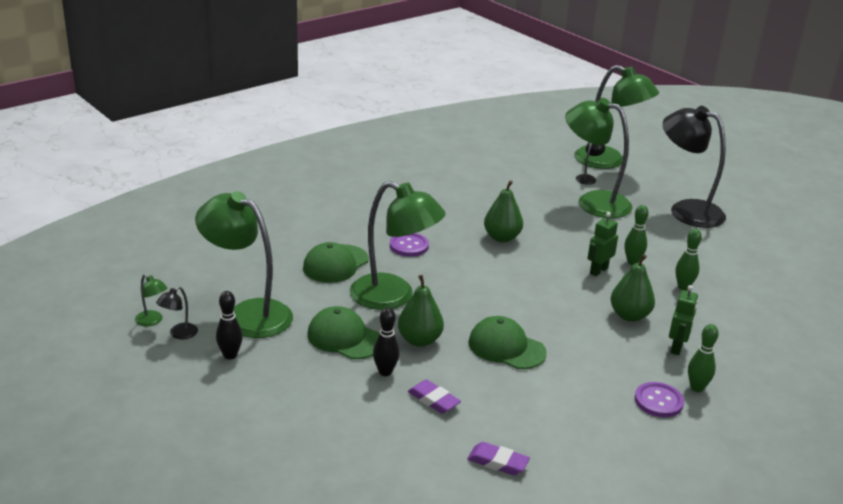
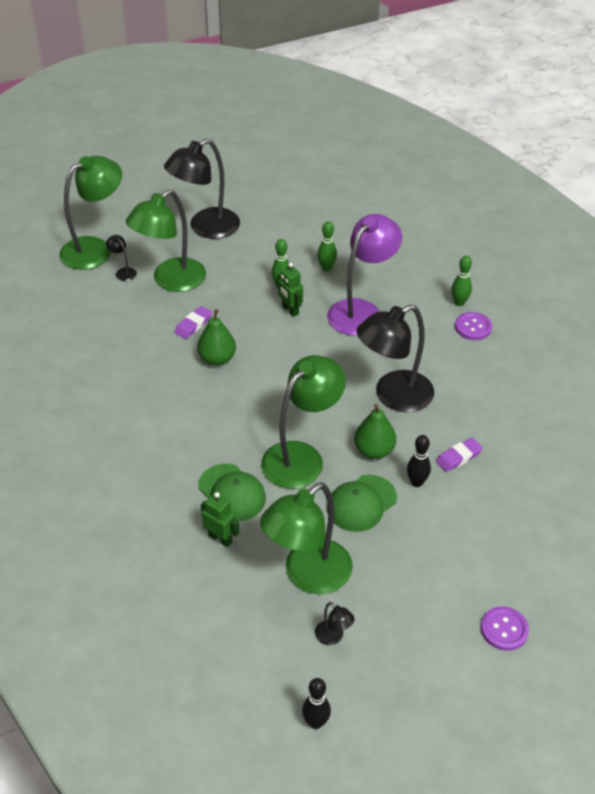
camera: 75 degrees left, 15 degrees up
green lamp [135,274,167,327] -> none
black bowling pin [216,291,243,360] -> black bowling pin moved to [302,678,331,729]
purple button [390,233,429,257] -> purple button moved to [481,606,529,651]
purple eraser [467,442,530,476] -> purple eraser moved to [174,306,212,339]
green cap [468,316,547,369] -> black lamp [356,304,434,412]
green pear [611,254,655,322] -> purple lamp [327,214,402,336]
green robot [669,285,698,355] -> green robot moved to [201,492,239,547]

